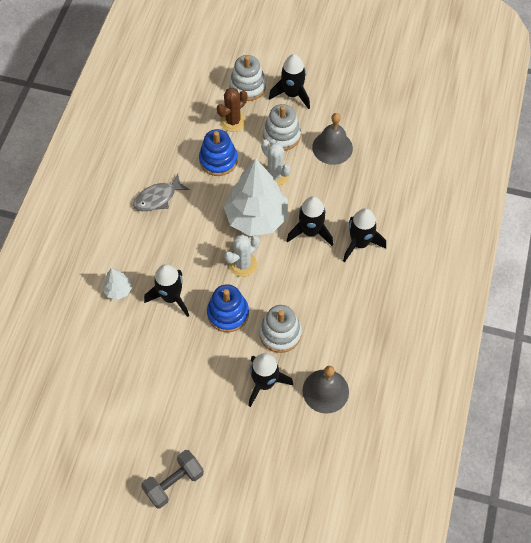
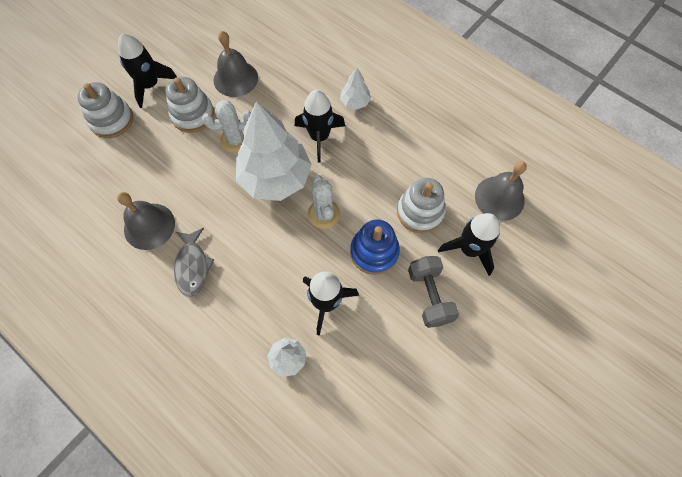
camera: 65 degrees left, 5 degrees up
grey dumbbell [141,450,204,509] -> grey dumbbell moved to [408,256,459,328]
blue stacking toy [199,129,238,176] -> none
brown cactus [217,88,247,132] -> none
black rocket [343,208,386,262] -> white tree [340,67,371,109]
none -> grey bell [117,192,175,250]

